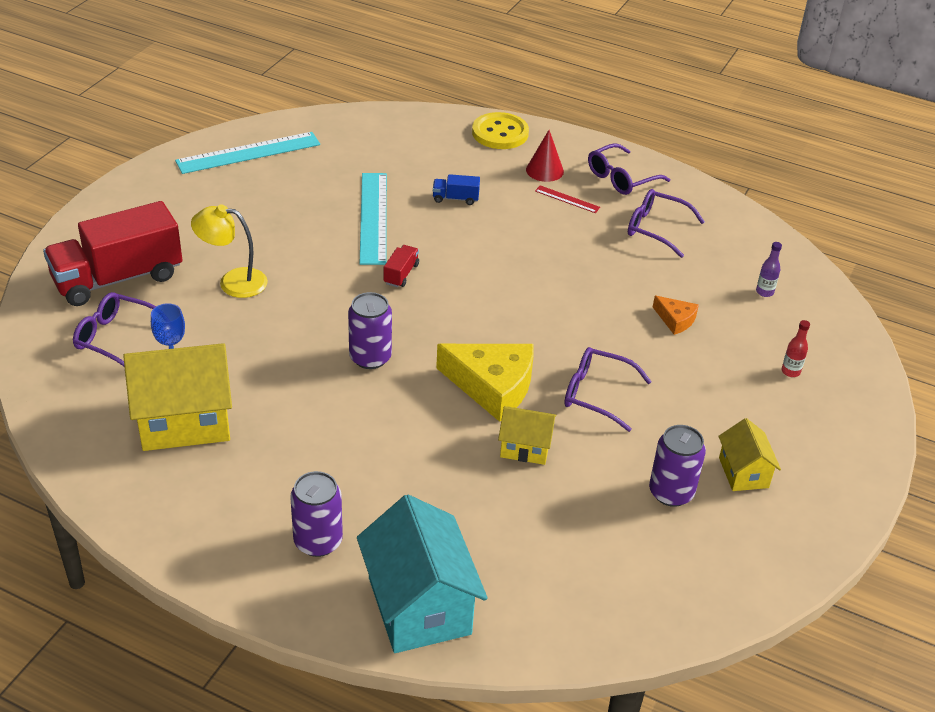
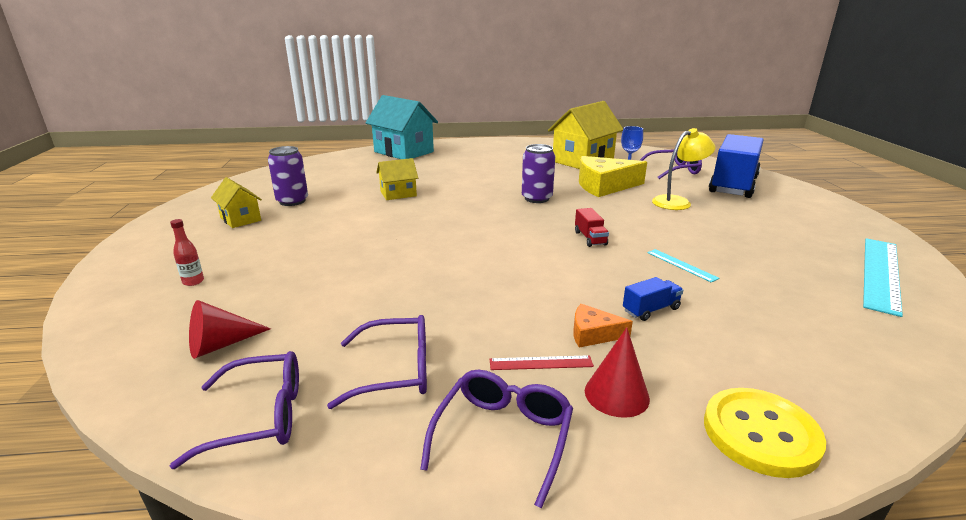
camera: 150 degrees right, 15 degrees down
red truck [43,201,182,306] -> blue truck [709,134,764,198]
purple can [290,471,343,557] -> none
turquoise ruler [360,173,387,265] -> turquoise ruler [647,249,719,283], size x0.46
yellow cheese [436,344,534,422] -> yellow cheese moved to [579,156,647,197]
purple glasses [564,347,652,432] -> purple glasses moved to [170,351,299,469]
orange cheese [653,296,699,335] -> orange cheese moved to [573,304,633,348]
purple bottle [756,242,782,297] -> red cone [189,300,271,359]

